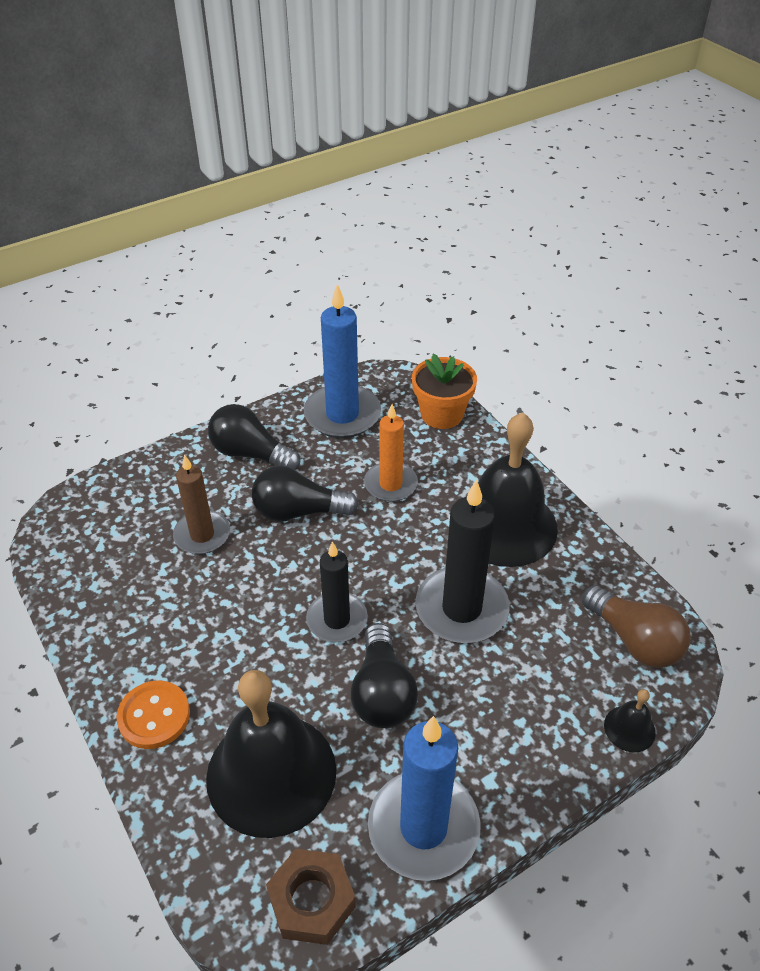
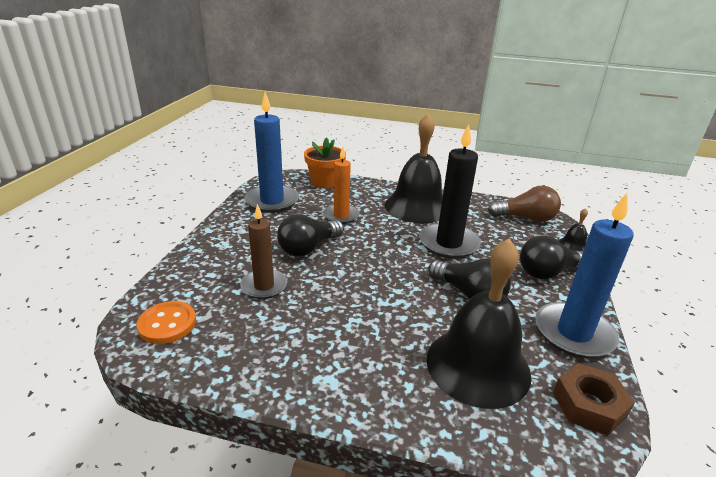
camera: 45 degrees left, 15 degrees down
orange button [116,681,190,749] -> orange button moved to [137,301,196,344]
black light bulb [208,404,300,470] -> black light bulb moved to [520,236,583,279]
black candle [306,541,368,642] -> none

